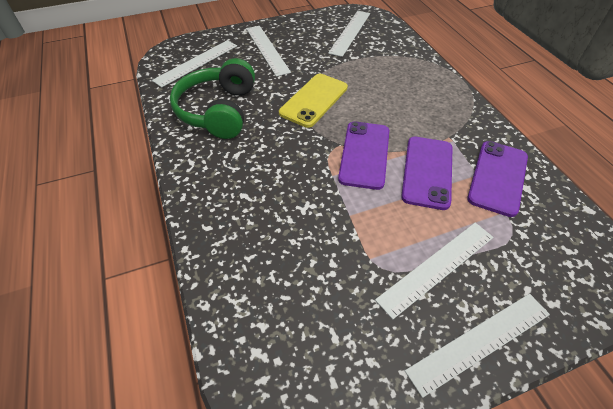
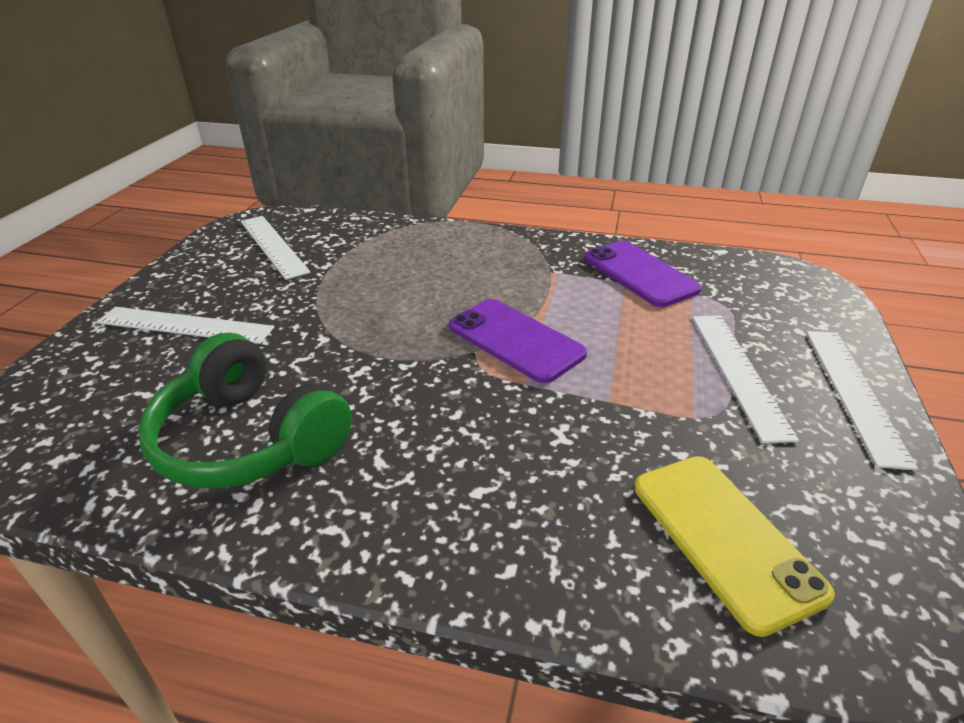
camera: 55 degrees left, 15 degrees down
white ruler [152,40,237,87] -> none
yellow phone [279,74,348,128] -> yellow phone moved to [634,456,835,637]
purple phone [401,137,453,210] -> none

